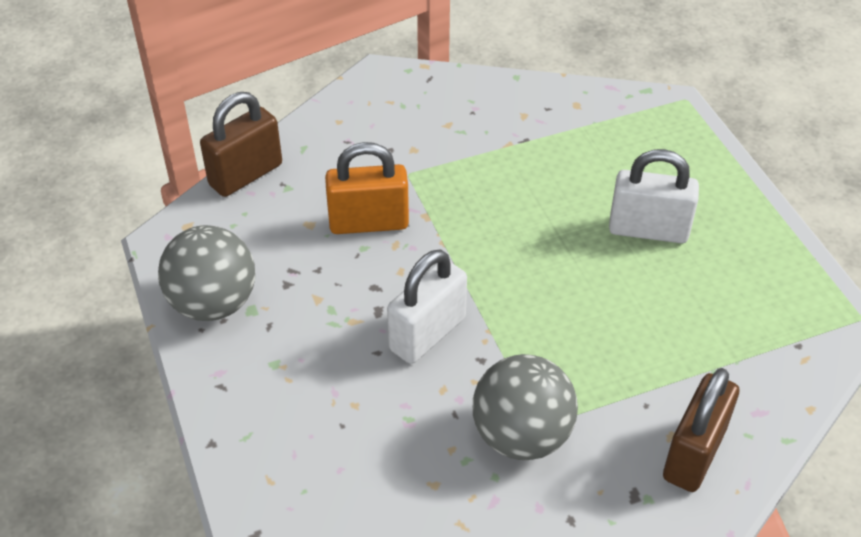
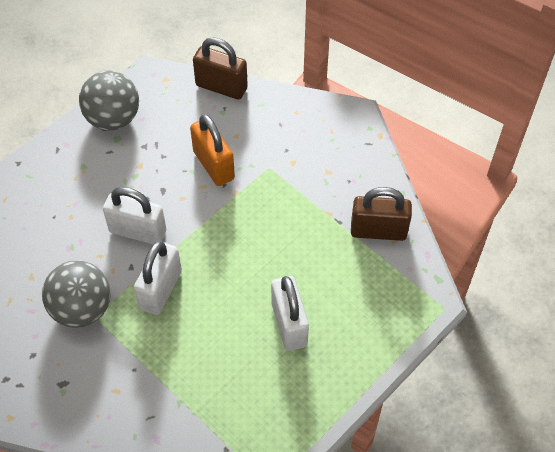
camera: 65 degrees right, 10 degrees up
brown padlock [663,368,739,492] -> brown padlock moved to [351,187,412,241]
none -> white padlock [134,241,182,315]

